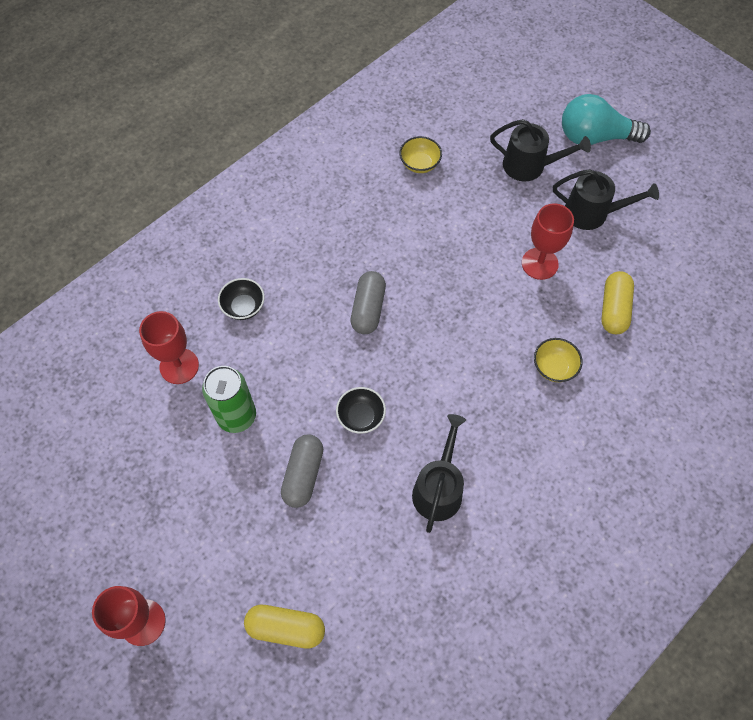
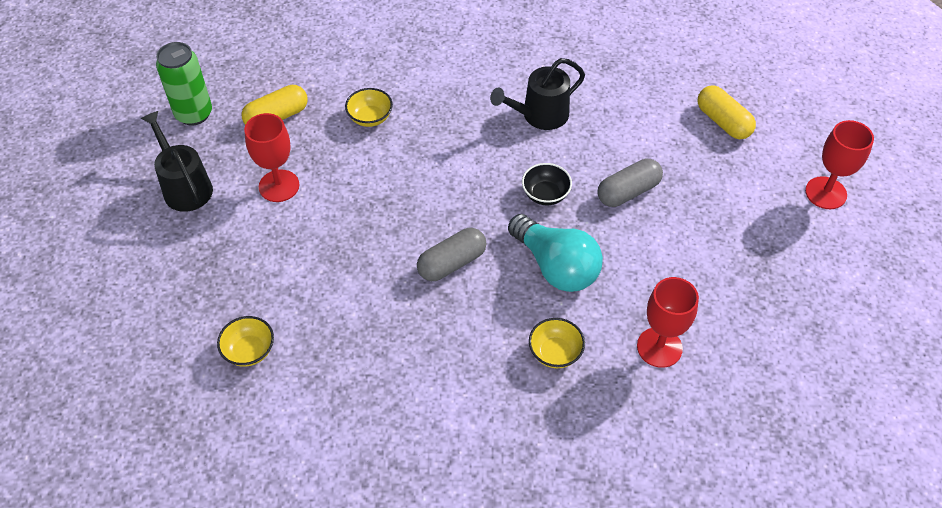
camera: 135 degrees left, 10 degrees down
green can [202,366,256,433] -> green can moved to [156,42,212,125]
black bowl [218,278,265,320] -> yellow bowl [529,318,585,368]
black watering can [490,119,591,181] -> none
turquoise light bulb [562,94,651,145] -> turquoise light bulb moved to [508,214,603,292]

